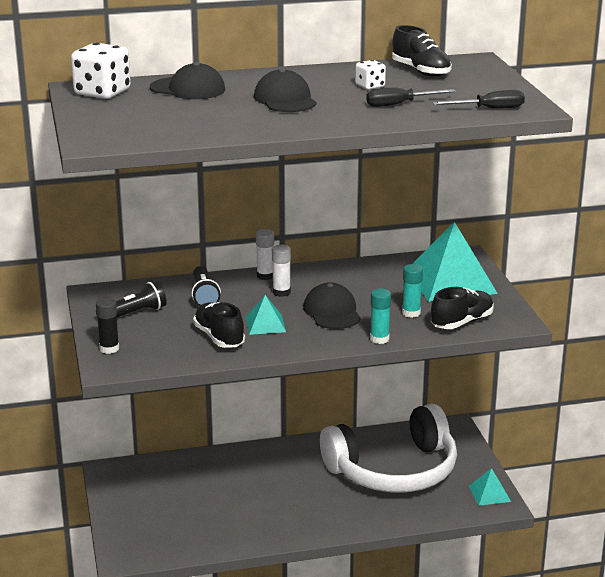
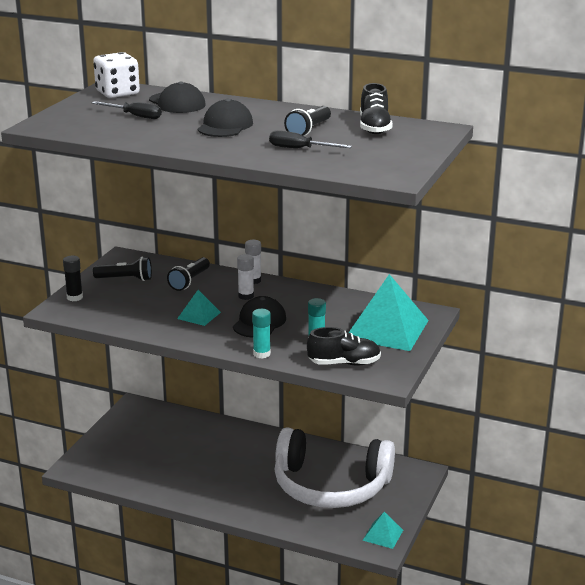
camera: 35 degrees right, 0 degrees up
black shoe [193,302,245,348] -> none
white dice [355,60,386,90] -> black flashlight [284,106,331,136]
black screwdriver [432,90,525,109] -> black screwdriver moved to [92,101,162,119]

